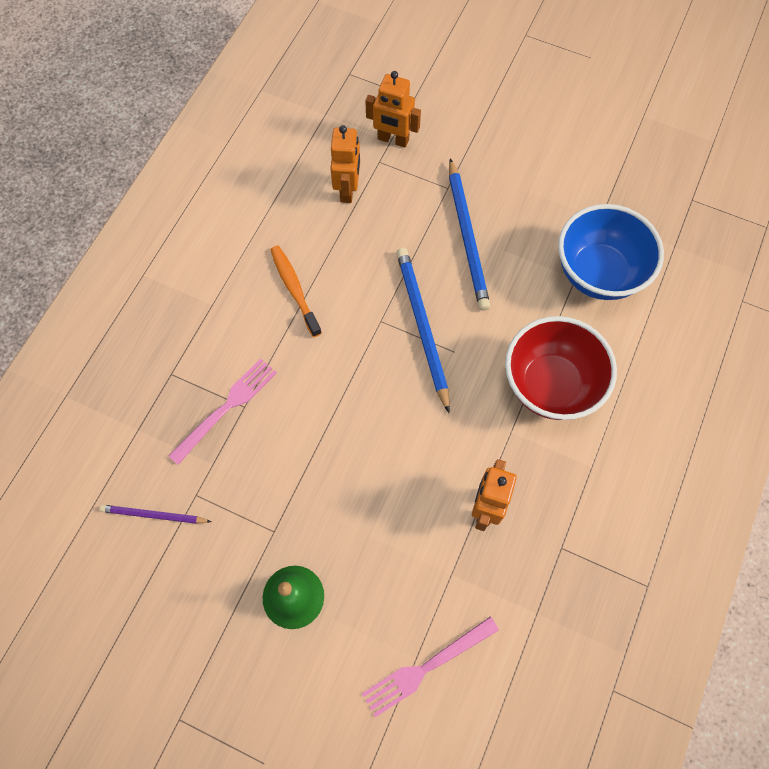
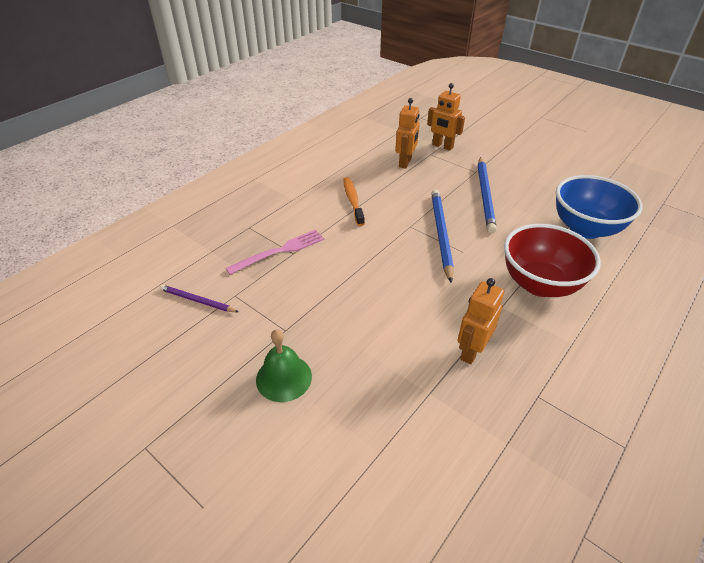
camera: 15 degrees right, 25 degrees down
pink fork [362,616,499,717] -> none

